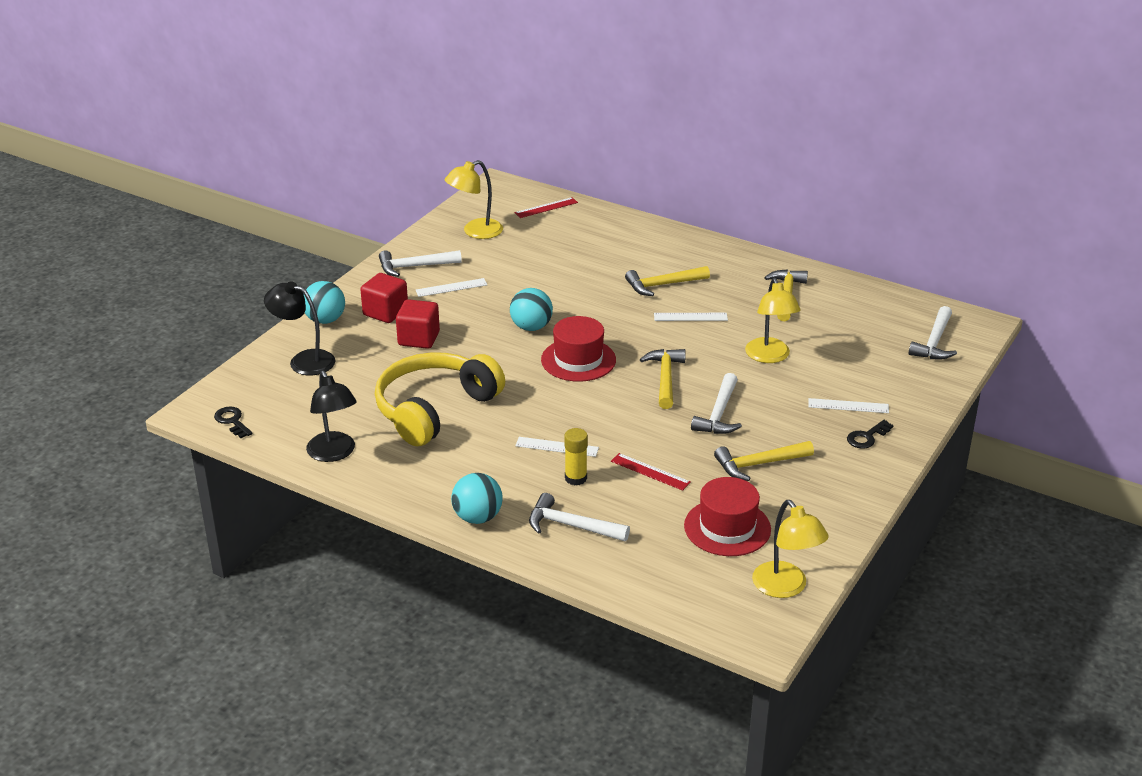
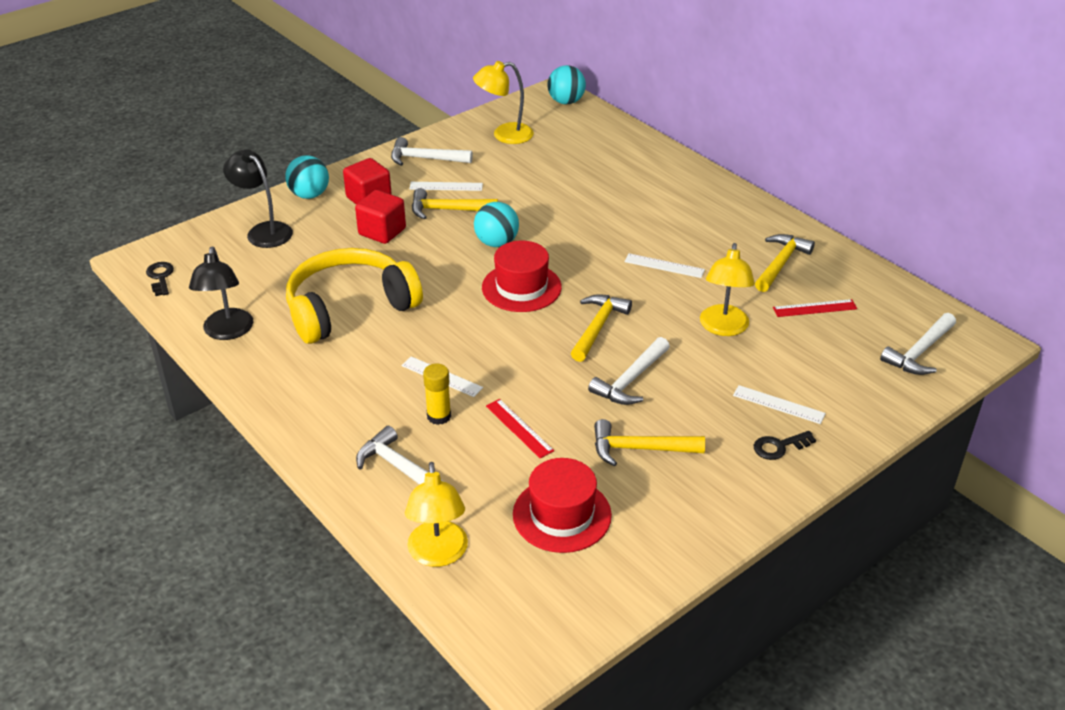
camera: 20 degrees right, 5 degrees up
turquoise ball [451,473,503,524] -> turquoise ball moved to [547,65,586,104]
red ruler [515,197,578,218] -> red ruler moved to [773,299,857,317]
yellow hammer [625,266,710,296] -> yellow hammer moved to [412,188,498,219]
yellow lamp [752,500,829,598] -> yellow lamp moved to [405,462,468,567]

